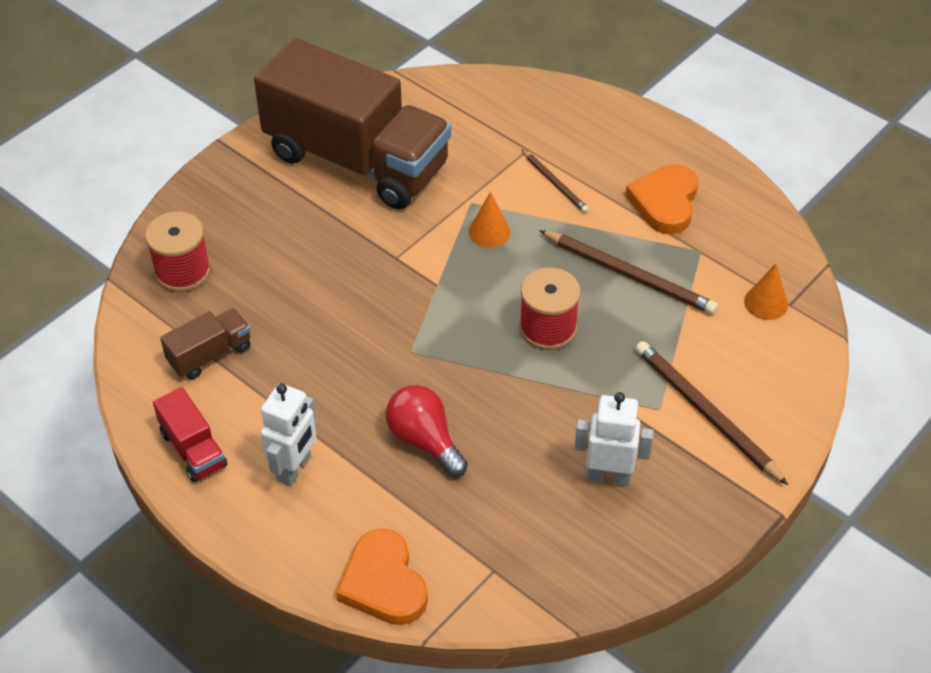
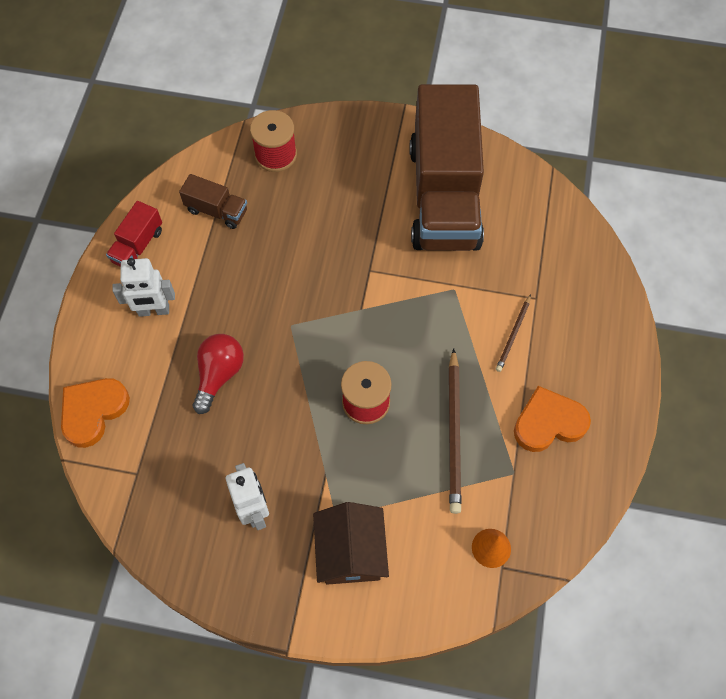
camera: 60 degrees right, 15 degrees up
orange cone [469,192,510,248] -> none
brown pencil [635,341,788,485] -> brown house [313,502,389,585]

